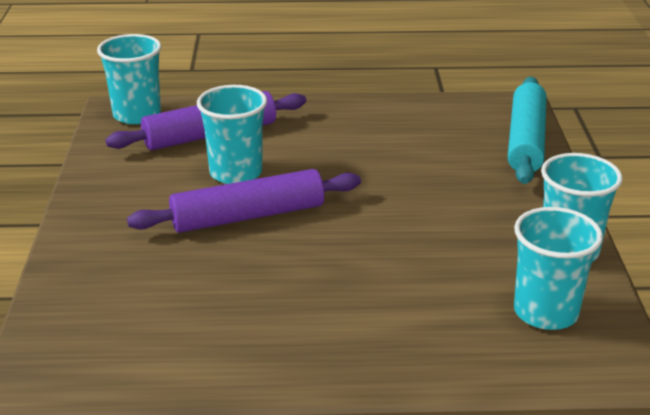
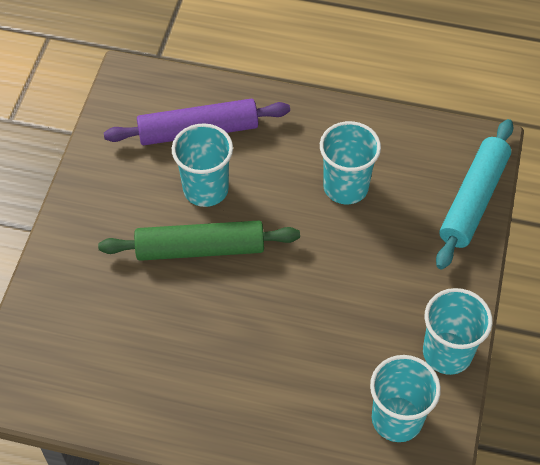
camera: 15 degrees right, 25 degrees up
turquoise cup [97,34,162,124] -> turquoise cup moved to [320,121,381,204]
purple rolling pin [127,169,361,233] -> green rolling pin [98,220,300,261]

